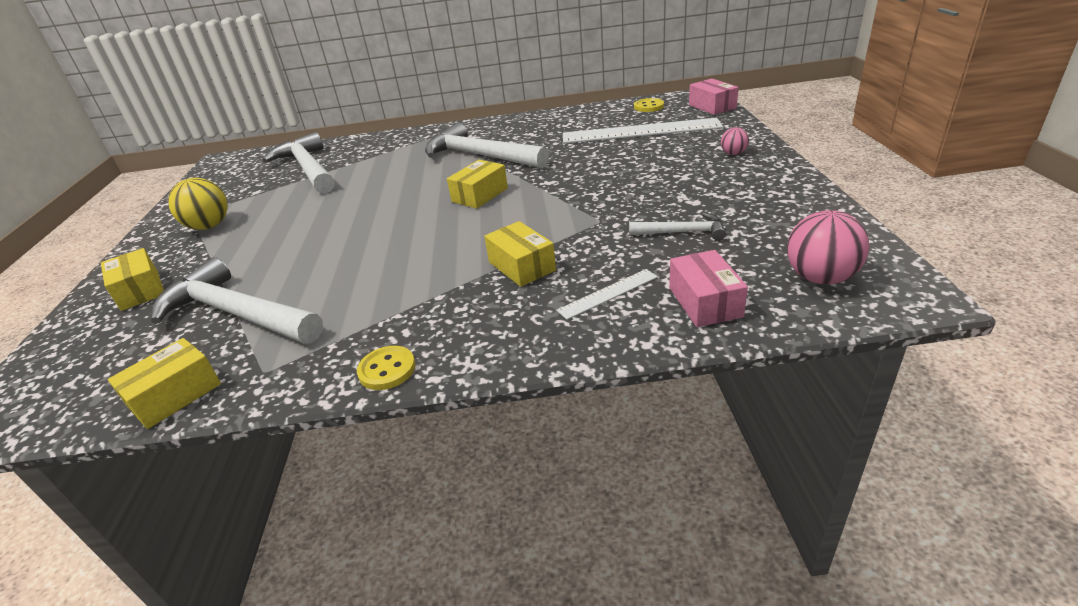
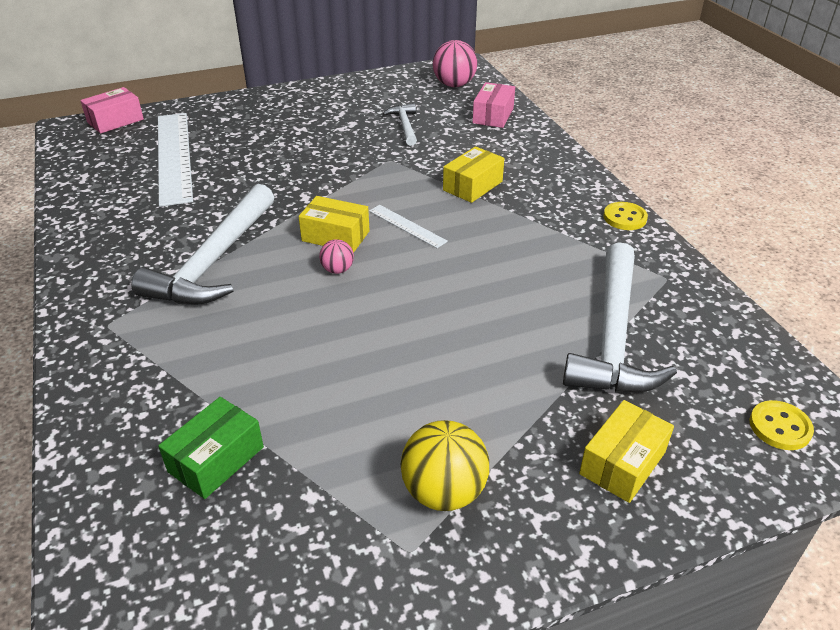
camera: 110 degrees left, 5 degrees up
yellow box [108,338,221,429] -> none
white hammer [263,132,335,194] -> green box [158,397,264,499]
white ruler [556,269,658,320] -> white ruler moved to [369,205,448,248]
yellow button [634,98,664,112] -> yellow button moved to [750,400,814,450]
pink box [669,250,748,327] -> pink box turned 45 degrees counterclockwise [472,82,515,128]
pink ball [721,127,749,155] -> pink ball moved to [319,239,354,274]

